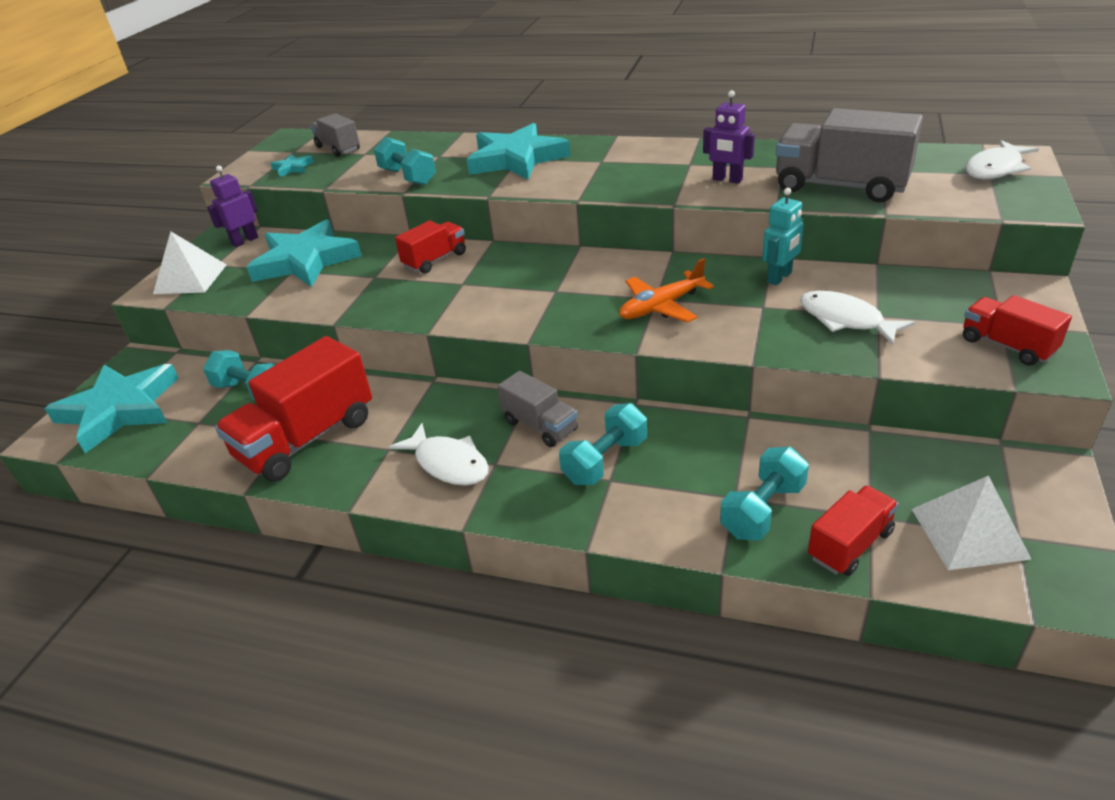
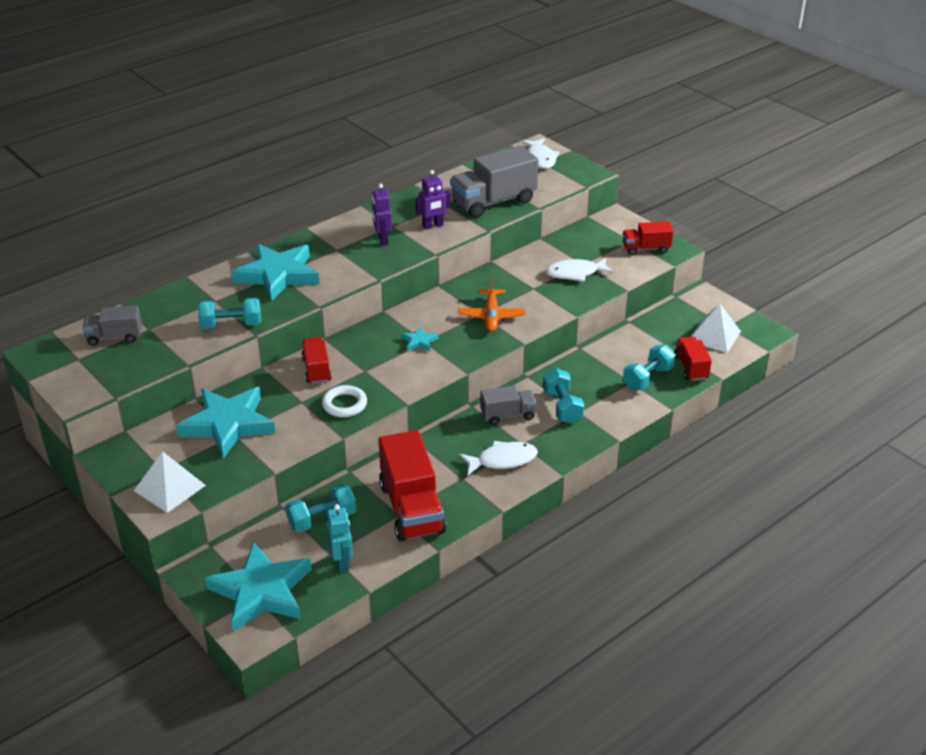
camera: 60 degrees left, 0 degrees up
purple robot [207,165,258,247] -> purple robot moved to [372,184,392,246]
turquoise star [270,154,314,177] -> turquoise star moved to [402,327,439,352]
turquoise dumbbell [720,447,809,540] -> turquoise dumbbell turned 60 degrees clockwise [623,345,675,390]
turquoise robot [762,188,804,285] -> turquoise robot moved to [327,504,353,573]
none -> white ring [322,385,367,417]

